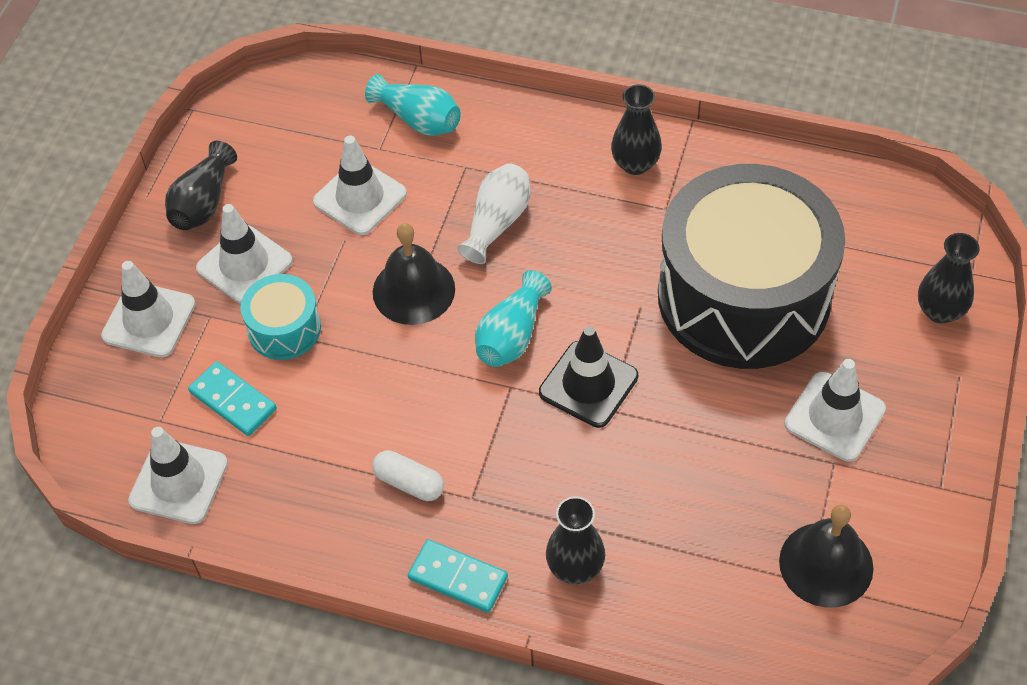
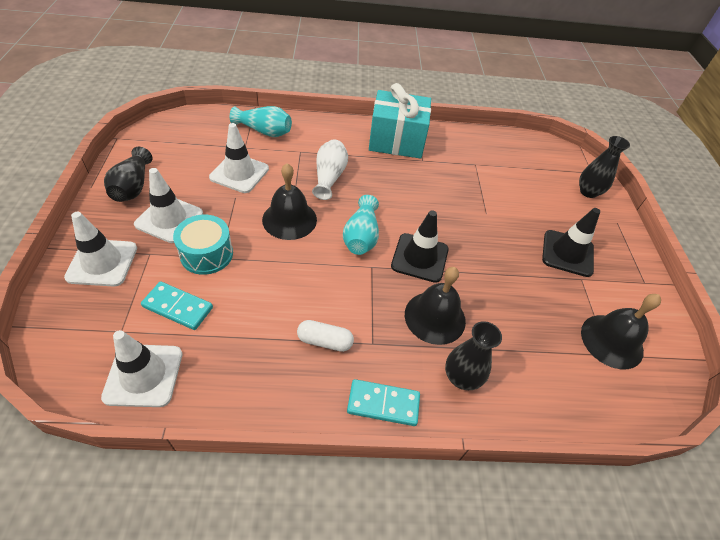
camera: 25 degrees left, 5 degrees down
black vase [611,84,662,175] -> turquoise gift [369,83,431,159]
black drum [658,164,845,369] -> none
white traffic cone [784,359,886,461] -> black traffic cone [542,208,600,277]
none -> black bell [405,267,466,345]

